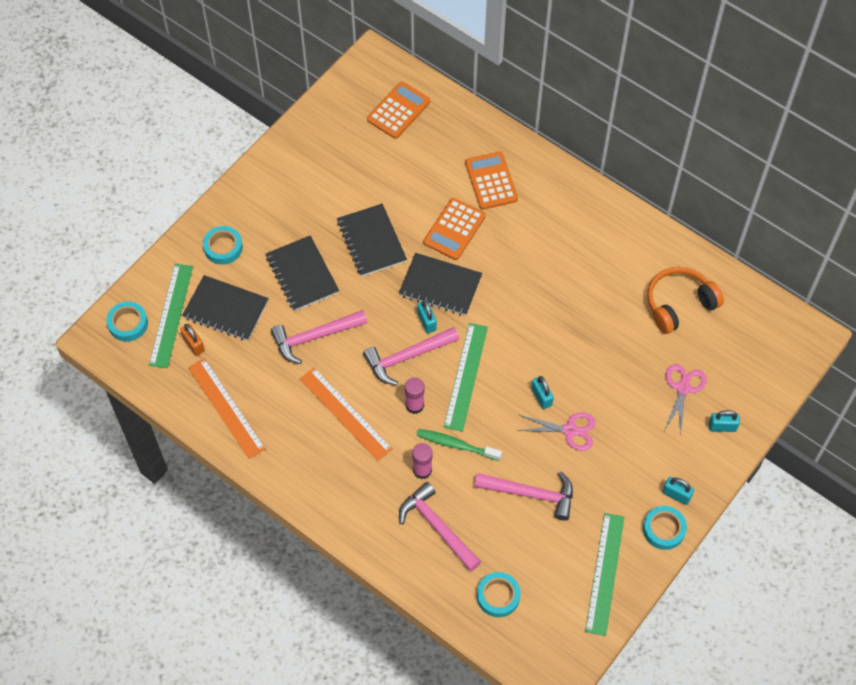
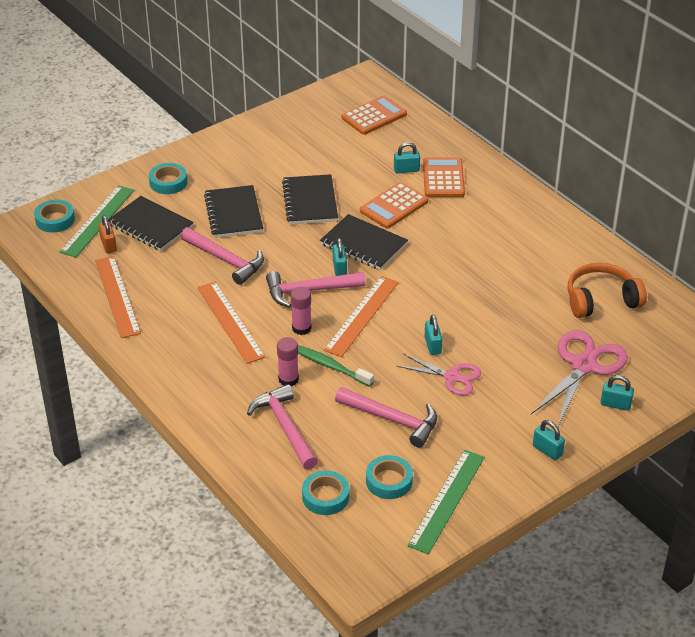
camera: 15 degrees right, 20 degrees down
pink hammer [271,310,367,364] -> pink hammer turned 135 degrees counterclockwise [181,227,264,285]
green ruler [444,323,488,432] -> orange ruler [324,276,399,357]
turquoise tape [643,506,687,550] -> turquoise tape moved to [366,455,413,499]
pink scissors [665,364,707,435] -> pink scissors [531,330,628,426], size x1.62
none -> turquoise padlock [394,142,420,173]

